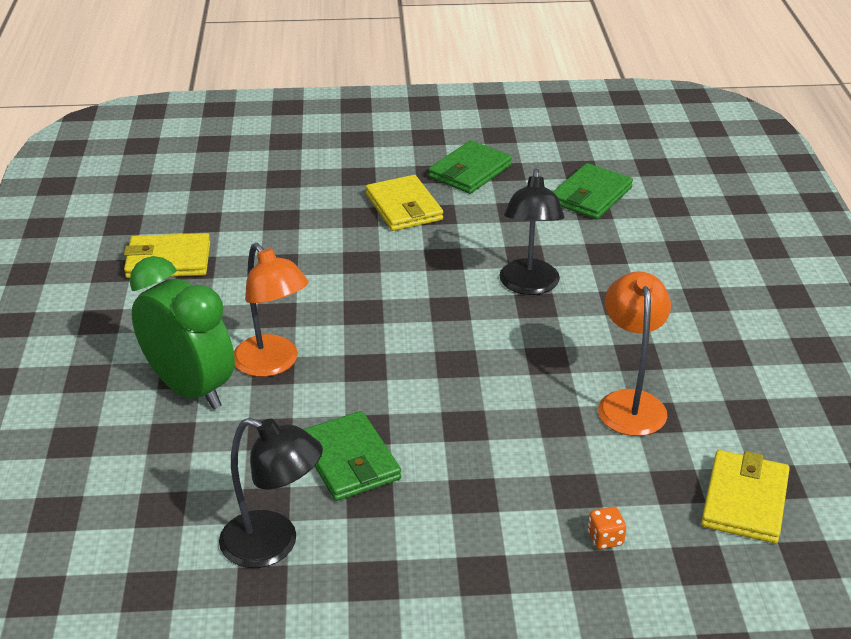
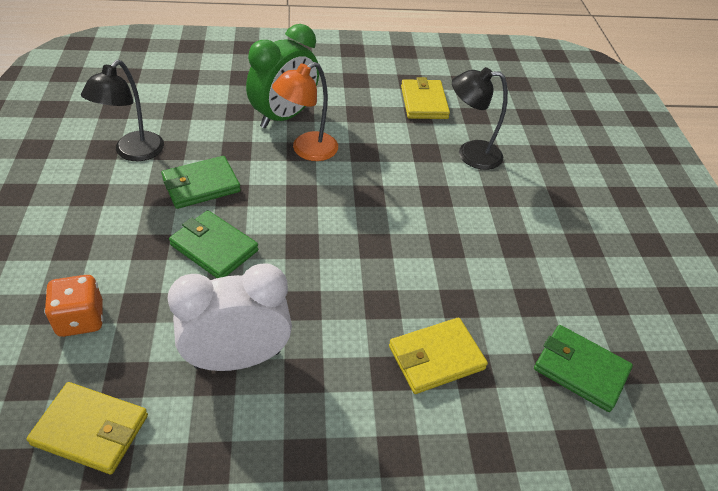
camera: 85 degrees right, 10 degrees up
yellow wallet [366,175,443,231] -> yellow wallet moved to [389,318,488,394]
green wallet [428,140,512,194] -> green wallet moved to [169,210,259,278]
black lamp [500,169,564,295] -> black lamp moved to [452,67,508,170]
orange dice [588,507,626,549] -> orange dice [44,275,103,337], size x1.86
orange lamp [598,271,671,436] -> white clock [167,263,292,371]

